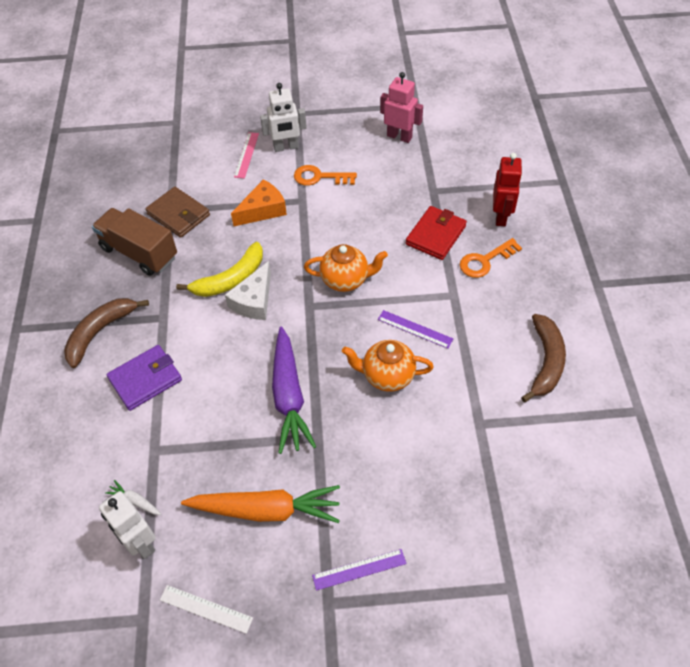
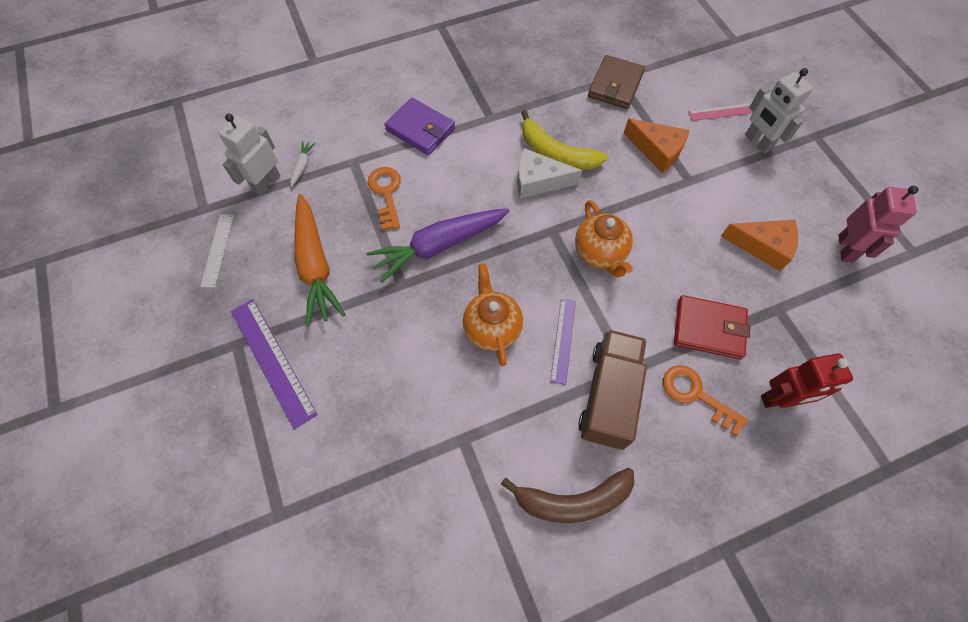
camera: 70 degrees right, 10 degrees up
brown banana [64,298,149,368] -> none
brown truck [92,208,177,276] -> brown truck moved to [578,329,647,450]
orange key [294,165,357,186] -> orange key moved to [368,167,401,231]
purple ruler [312,549,406,591] -> purple ruler [231,299,318,429], size x1.61
none -> orange cheese [721,220,798,271]

